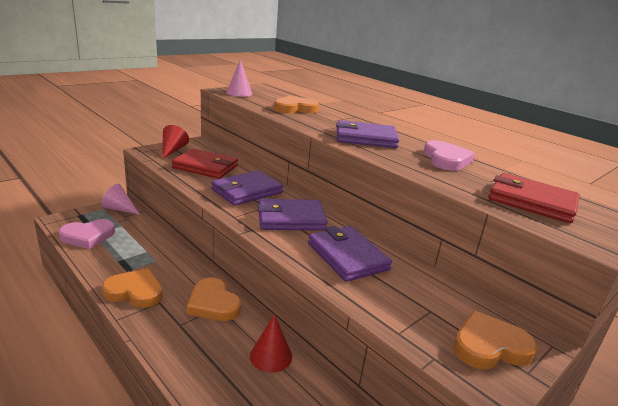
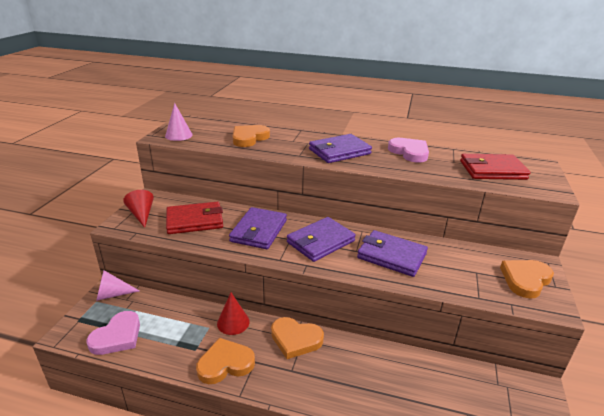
camera: 30 degrees left, 5 degrees up
red cone [250,314,292,373] -> red cone moved to [217,292,250,335]

